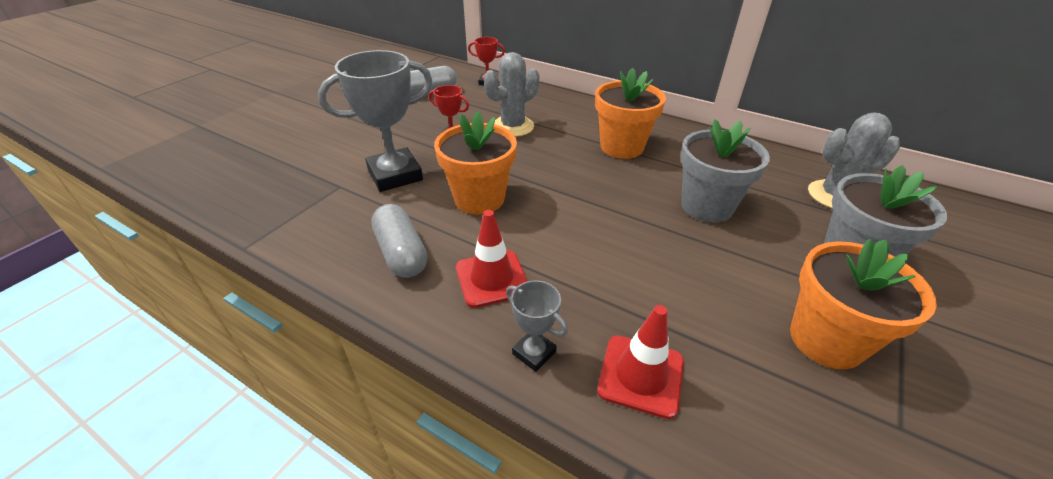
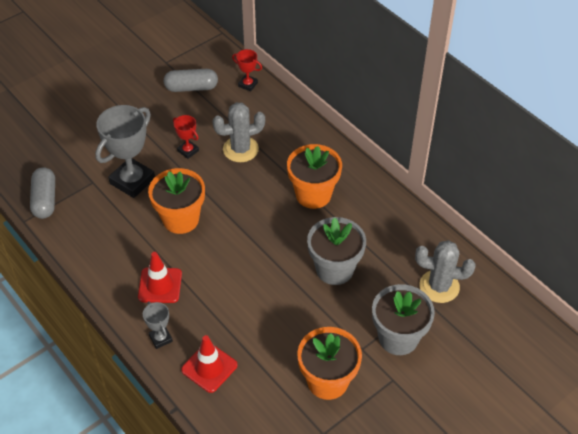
camera: 20 degrees right, 10 degrees up
grey trophy [318,50,432,192] -> grey trophy turned 45 degrees counterclockwise [95,105,155,198]
grey capsule [371,204,427,278] -> grey capsule moved to [30,167,55,219]

